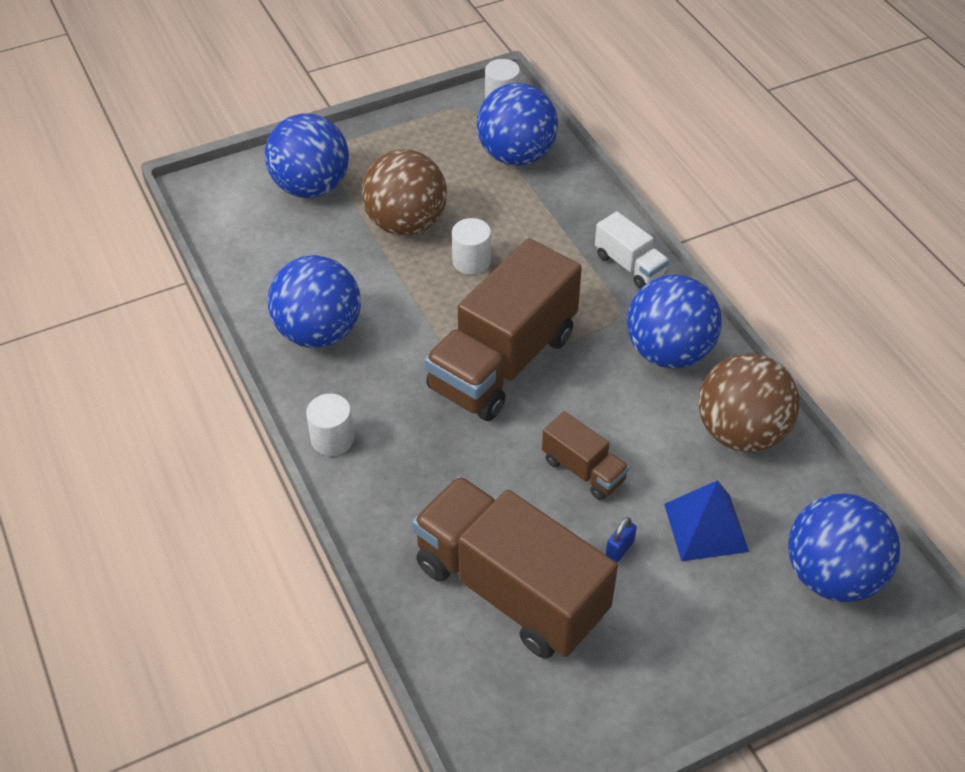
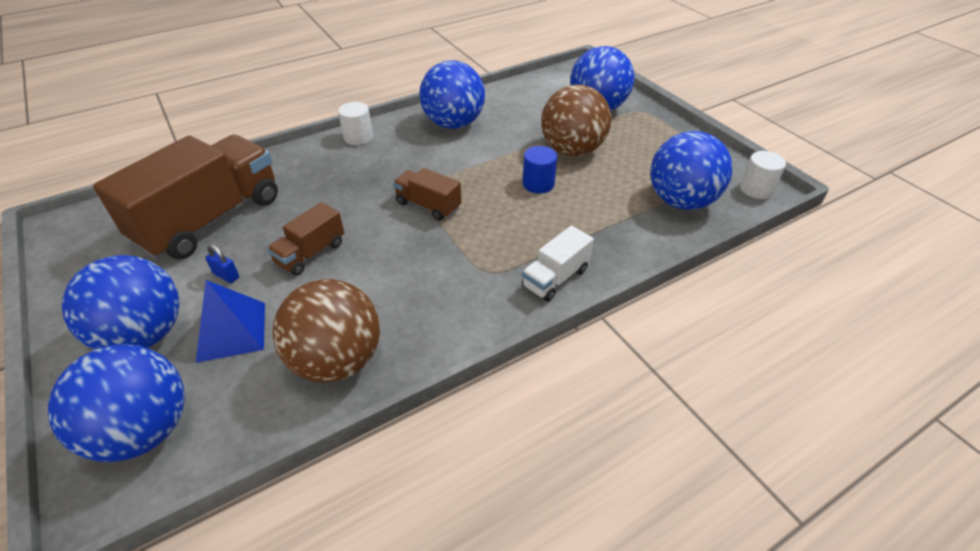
camera: 85 degrees right, 5 degrees down
brown truck [424,238,582,421] -> brown truck [393,168,461,221], size x0.47
white cylinder [452,218,491,275] -> blue cylinder [523,146,557,194]
blue ball [627,275,722,368] -> blue ball moved to [62,255,180,350]

